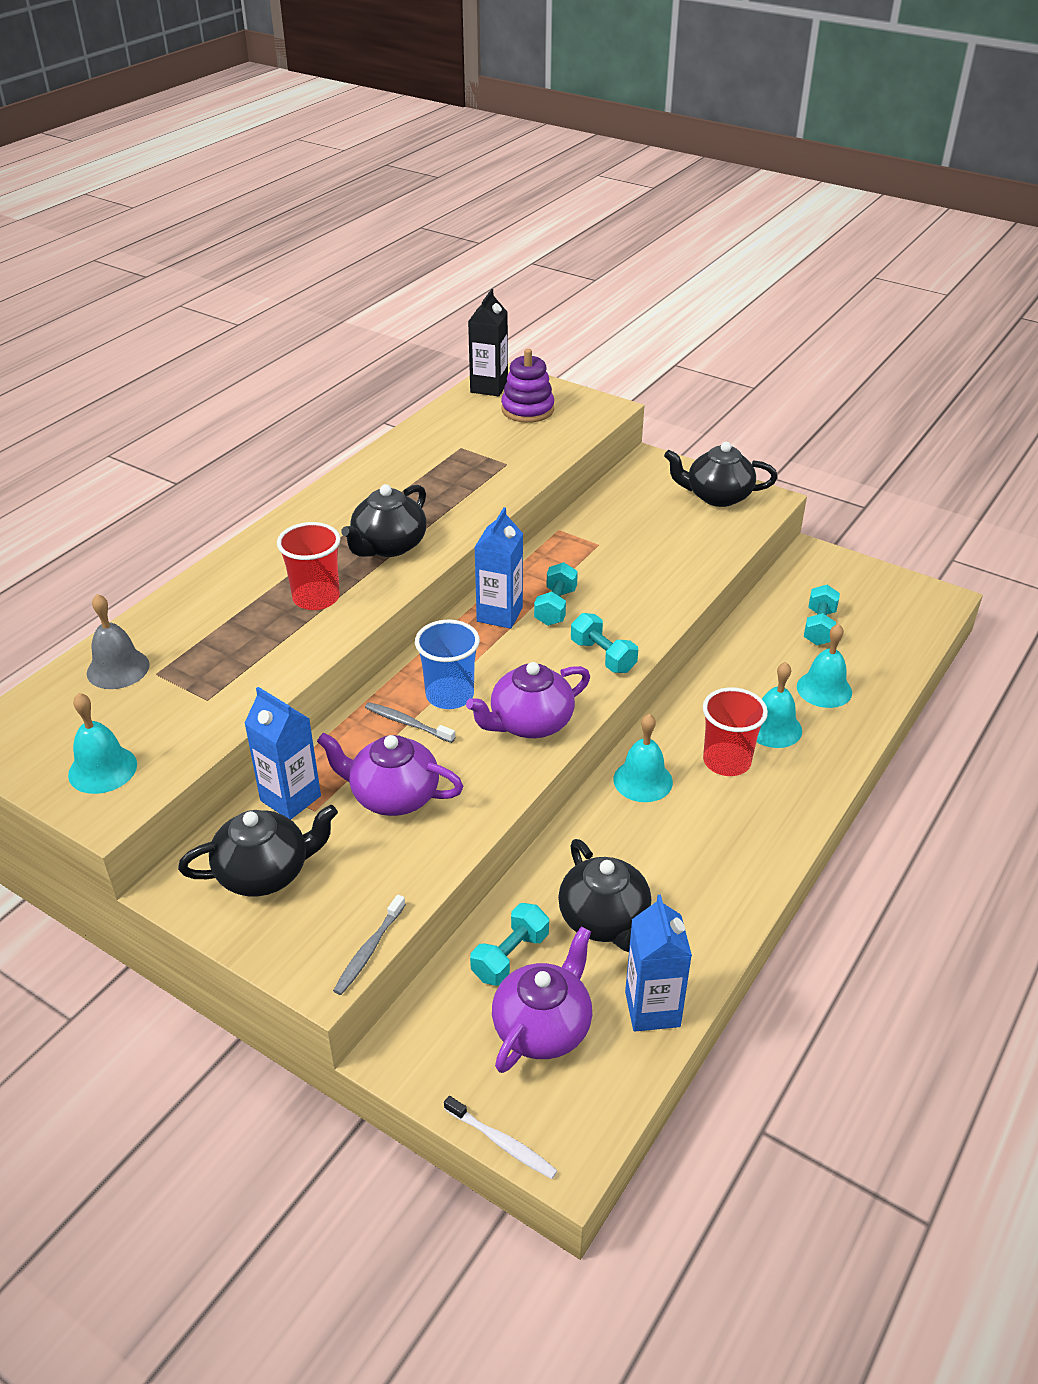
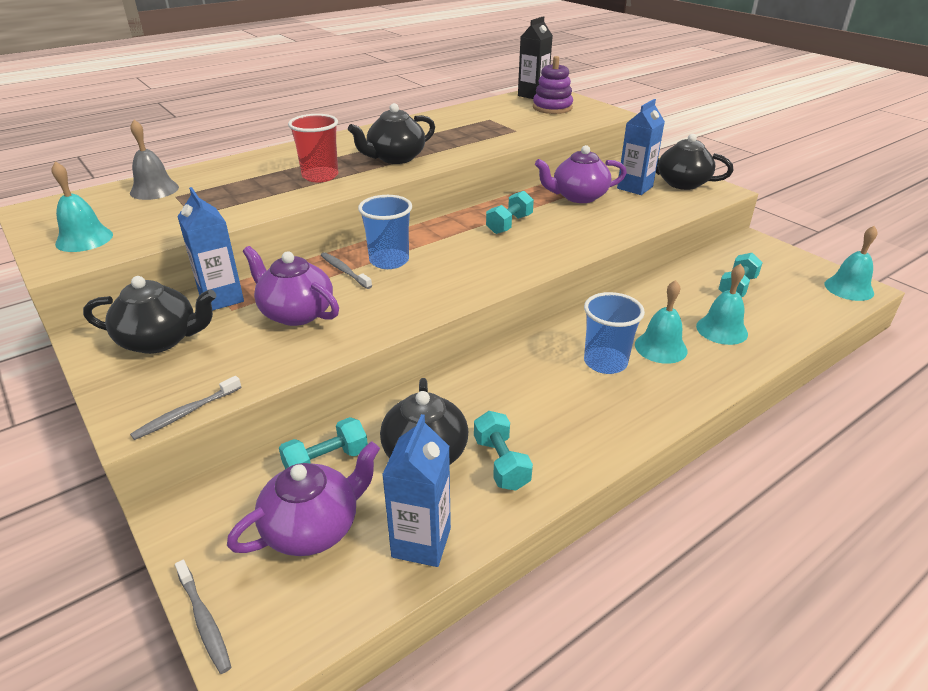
camera: 20 degrees right, 5 degrees down
white toothbrush [444,1096,558,1179] -> grey toothbrush [175,560,231,674]
purple teapot [466,662,590,738] -> purple teapot moved to [535,145,627,203]
blue carton [474,507,523,629] -> blue carton moved to [617,99,665,195]
turquoise dumbbell [571,613,638,673] -> turquoise dumbbell moved to [474,411,533,491]
turquoise bell [613,714,673,802] -> turquoise bell moved to [824,226,878,301]
red cup [703,687,768,776] -> blue cup [584,292,645,374]

